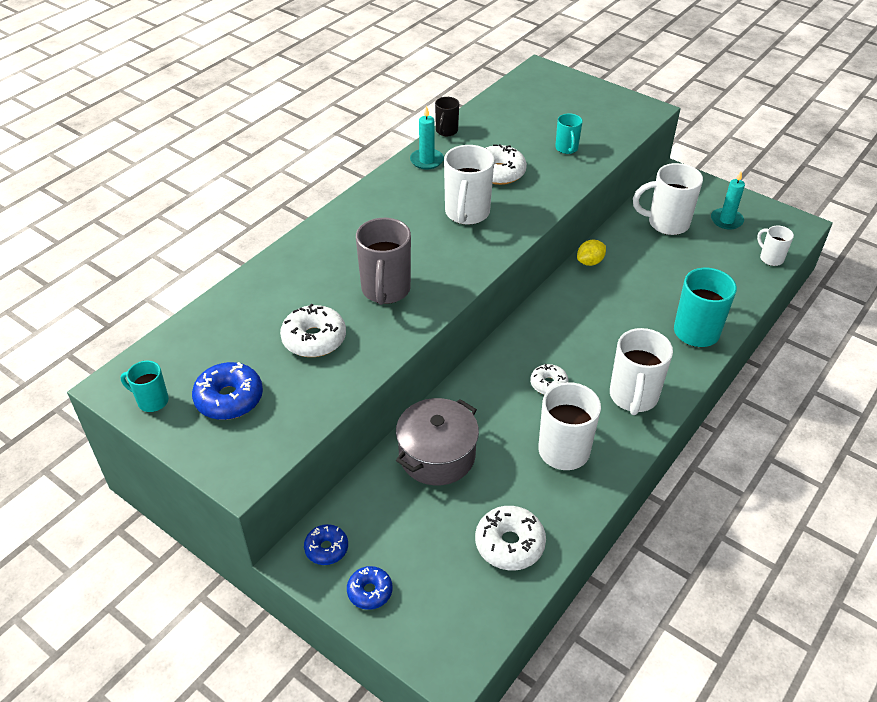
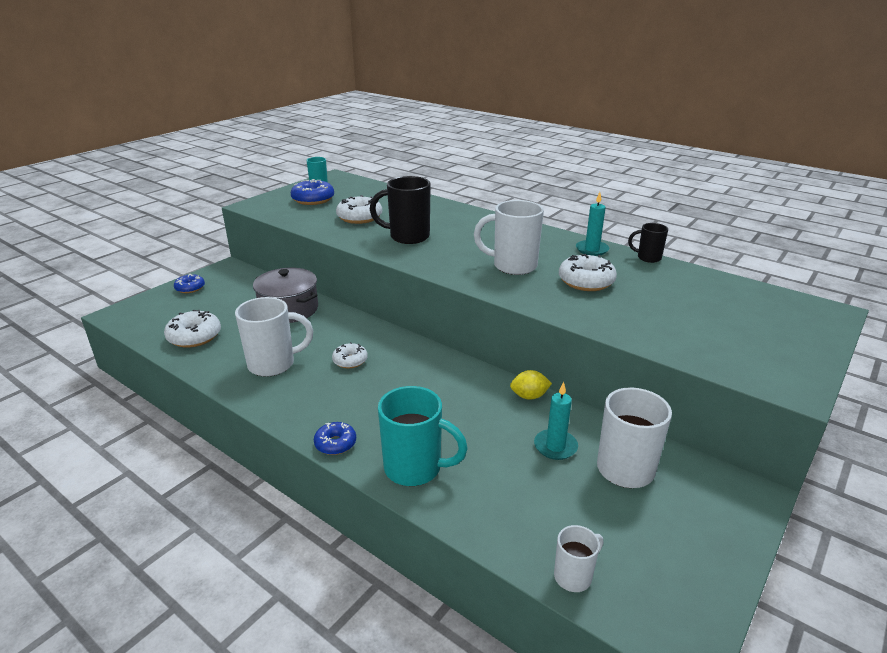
camera: 90 degrees right, 15 degrees down
blue donut [304,524,348,565] -> blue donut moved to [314,422,356,455]
grey mug [356,218,411,305] -> black mug [370,176,431,244]
turquoise mug [555,114,583,154] -> none
yellow lemon [577,240,606,266] -> yellow lemon turned 60 degrees counterclockwise [510,370,552,400]
white mug [610,328,673,415] -> none
turquoise candle [711,172,745,230] -> turquoise candle moved to [534,382,578,460]

